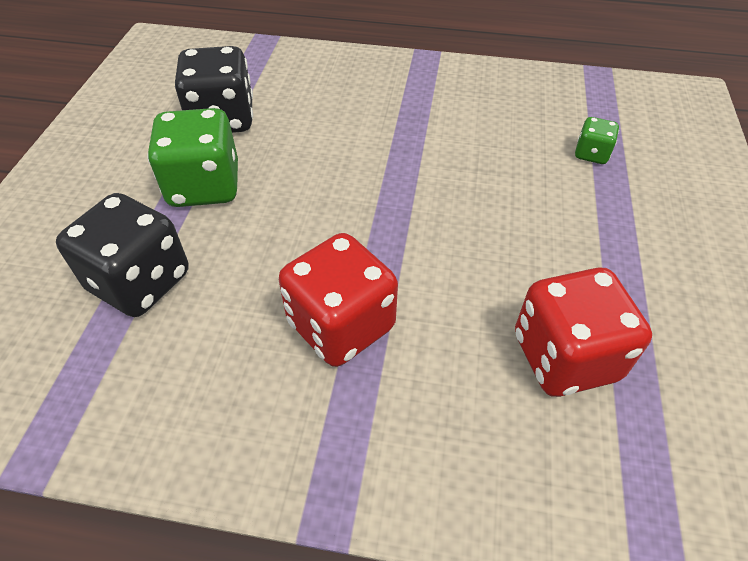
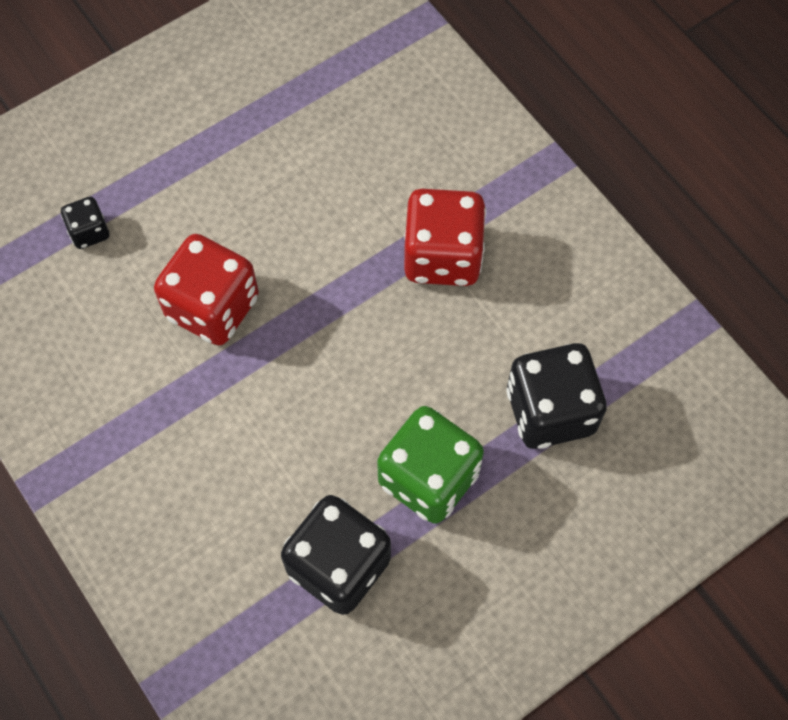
camera: 135 degrees left, 15 degrees up
red dice [515,268,652,397] -> red dice moved to [154,234,259,346]
green dice [575,117,619,164] -> black dice [61,197,109,249]

